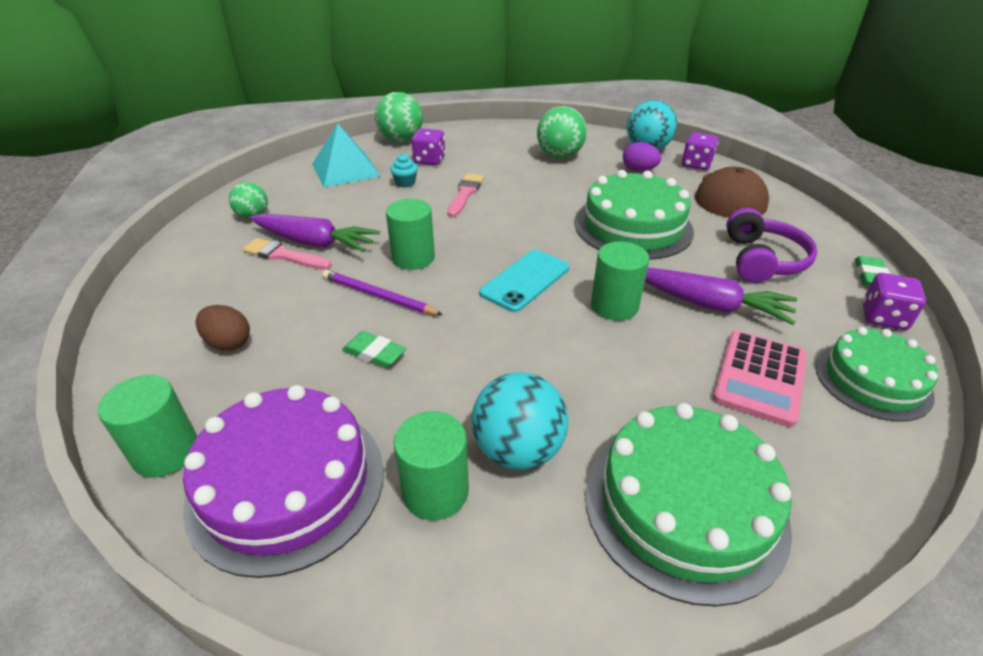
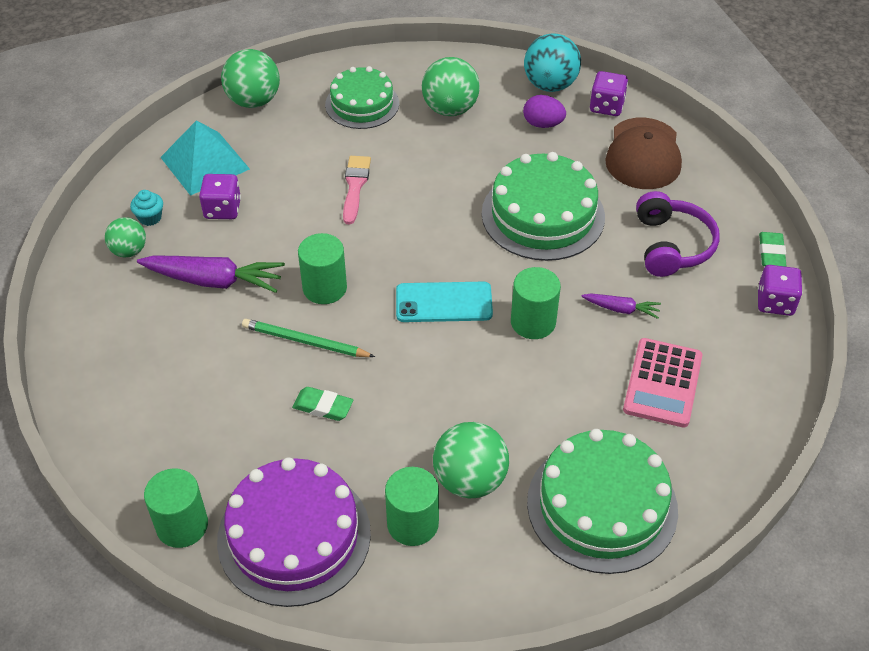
camera: 10 degrees left, 10 degrees up
brown egg [196,305,250,351] -> none
pink brush [242,238,332,270] -> none
purple pencil [322,270,443,315] -> green pencil [242,319,375,357]
turquoise cupcake [390,153,418,188] -> turquoise cupcake moved to [130,190,163,226]
purple dice [412,129,445,165] -> purple dice moved to [199,174,241,219]
turquoise ball [471,372,569,470] -> green ball [433,422,509,498]
turquoise phone [479,250,570,312] -> turquoise phone turned 60 degrees clockwise [396,282,493,322]
purple carrot [645,267,797,325] -> purple carrot [581,293,661,319], size x0.52
green cake [816,327,938,422] -> green cake moved to [325,66,399,129]

